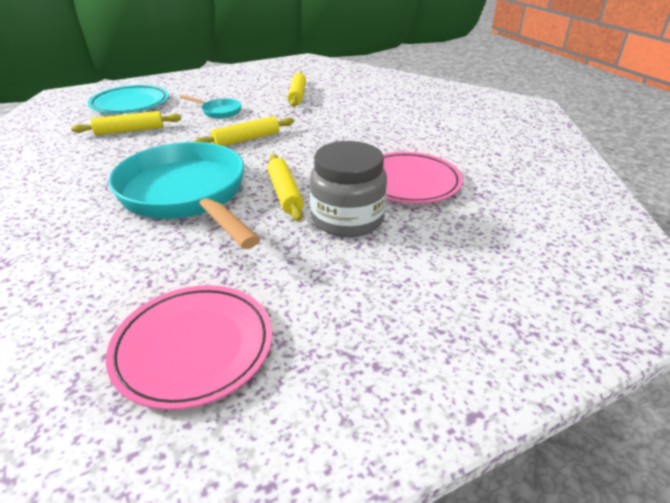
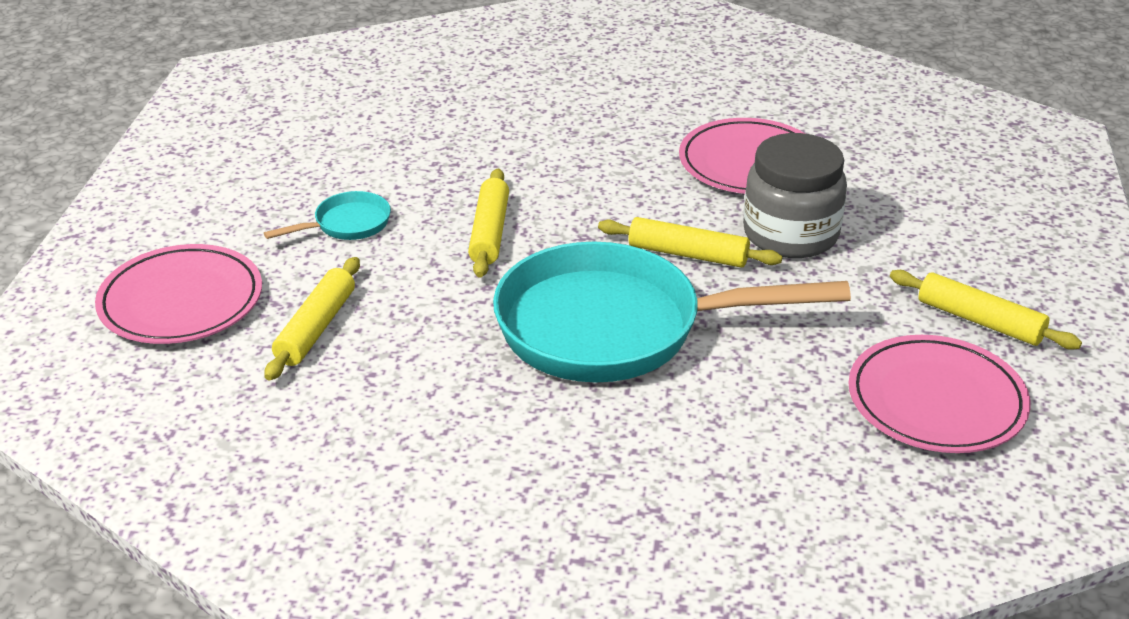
camera: 55 degrees left, 0 degrees up
turquoise plate [88,85,169,114] -> pink plate [95,244,262,344]
yellow rolling pin [287,72,306,107] -> yellow rolling pin moved to [890,270,1082,350]

